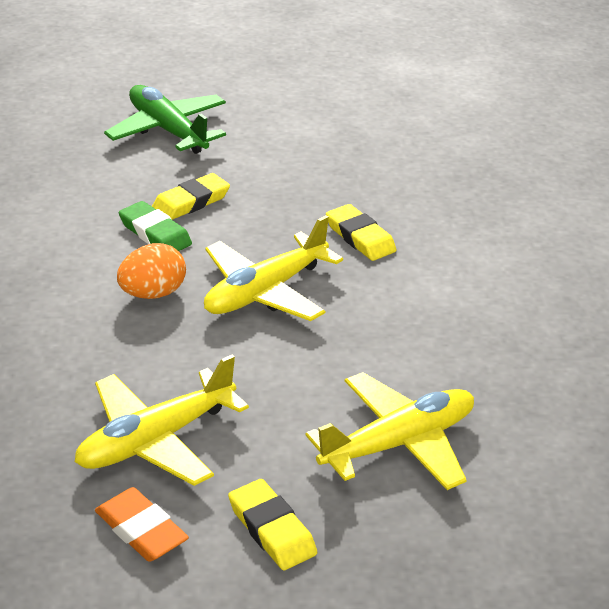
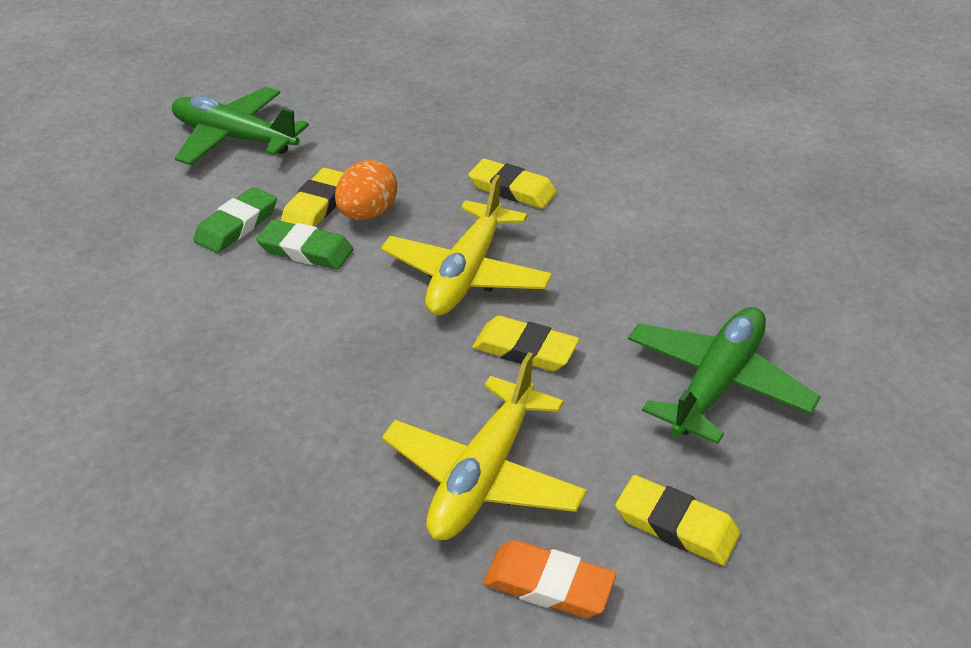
camera: 25 degrees left, 5 degrees up
orange egg [117,243,186,299] -> orange egg moved to [335,160,397,220]
yellow plane [305,372,474,490] -> green plane [628,307,821,444]
none -> green eraser [193,187,277,253]
none -> yellow eraser [472,316,579,371]

